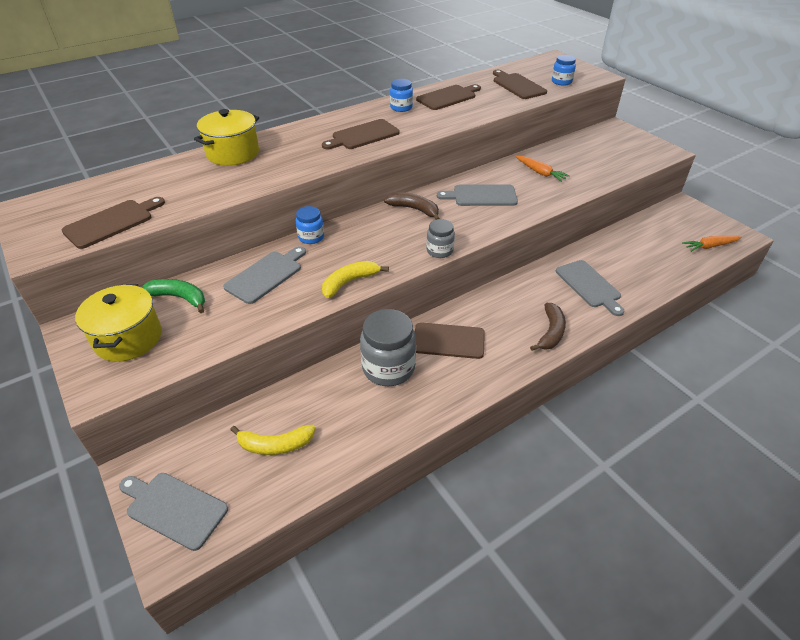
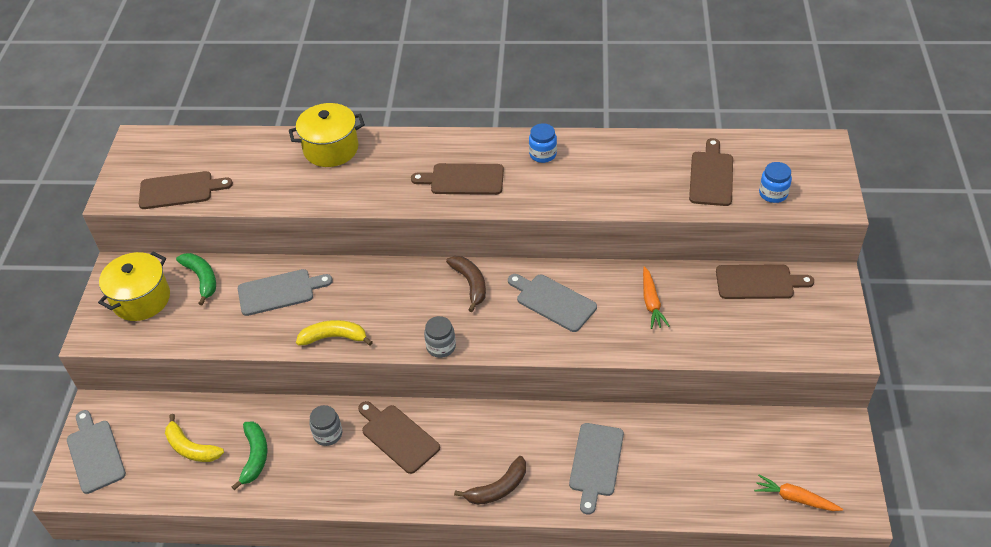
camera: 40 degrees right, 5 degrees up
blue jar [296,206,324,244] -> none
grey jar [360,309,416,386] -> grey jar [309,405,342,446], size x0.55
brown cutting board [416,84,481,110] -> brown cutting board moved to [716,264,814,299]
none -> green banana [232,421,267,490]

